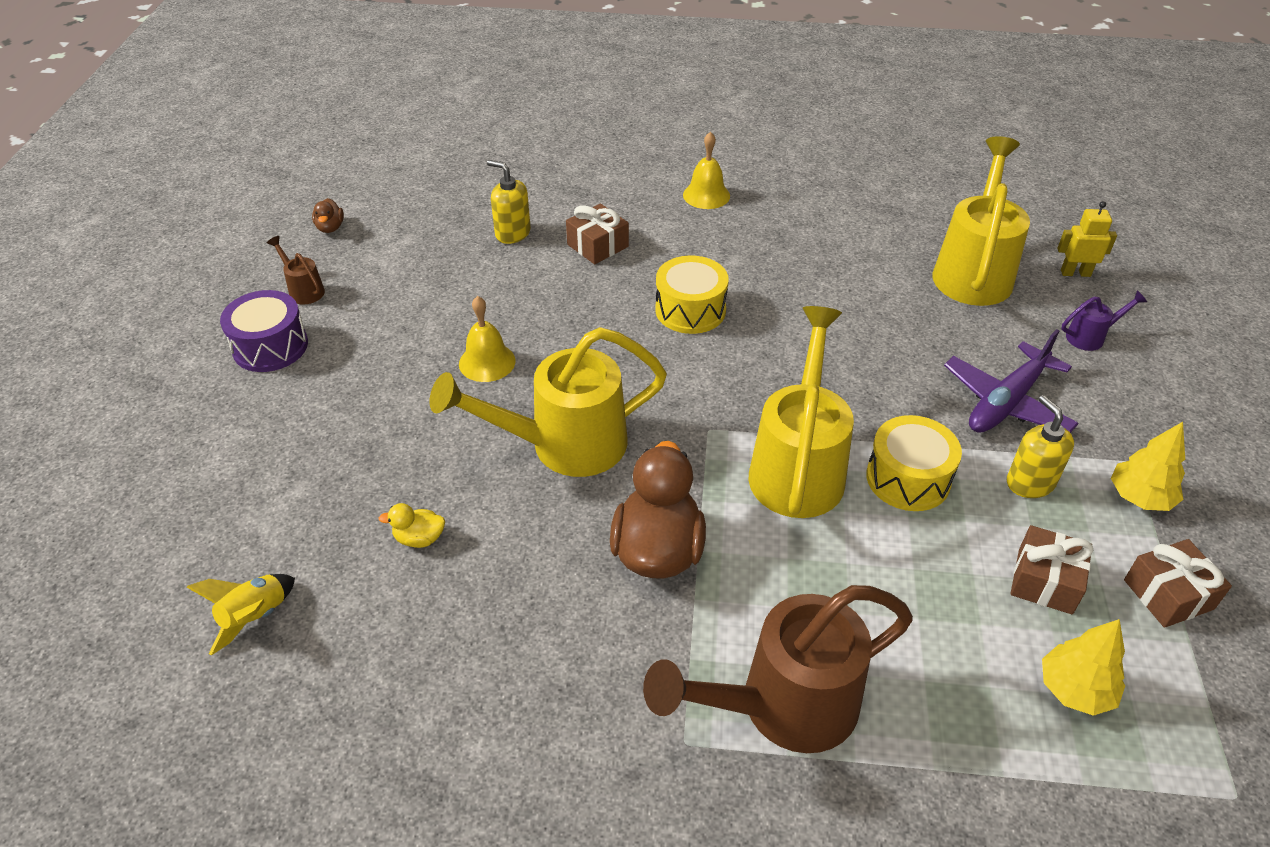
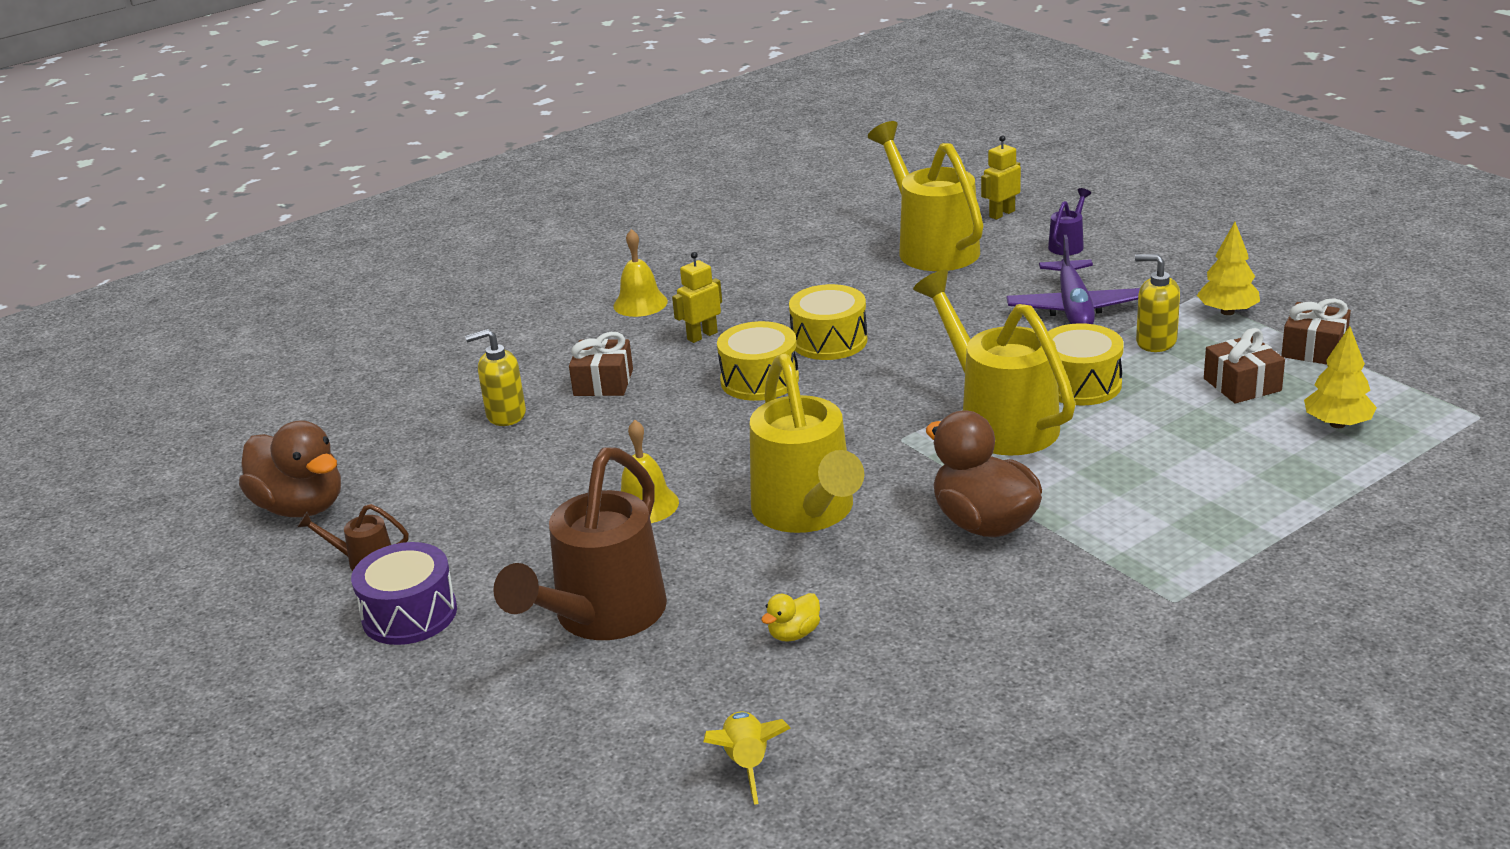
camera: 40 degrees left, 15 degrees down
brown duck [312,198,344,233] -> brown duck [239,420,341,517], size x2.24
yellow watering can [430,327,667,477] -> yellow watering can turned 45 degrees counterclockwise [750,353,864,533]
brown watering can [643,585,913,753] -> brown watering can moved to [493,448,667,640]
none -> yellow robot [672,252,722,343]
none -> yellow drum [789,284,868,360]

